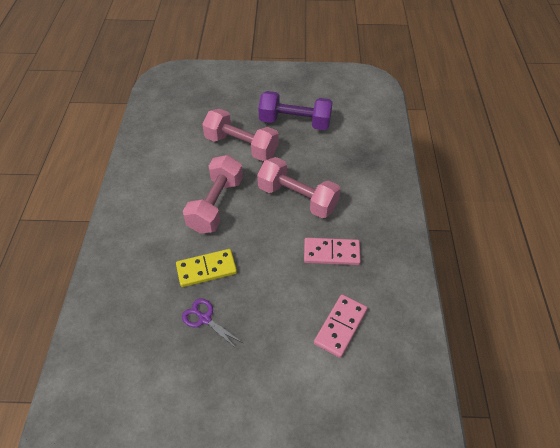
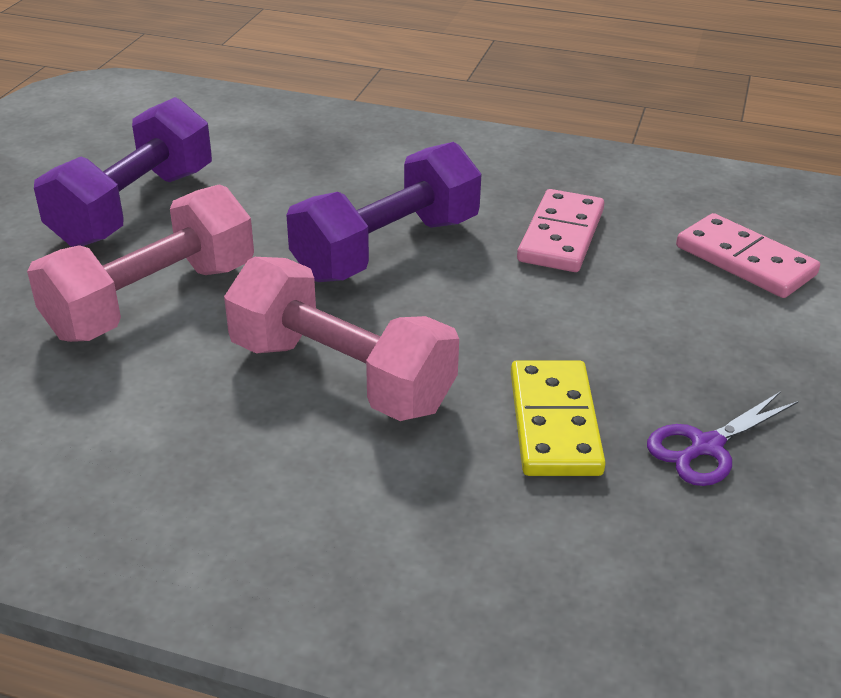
camera: 75 degrees left, 15 degrees down
pink dumbbell [257,157,341,218] -> purple dumbbell [286,142,481,282]

